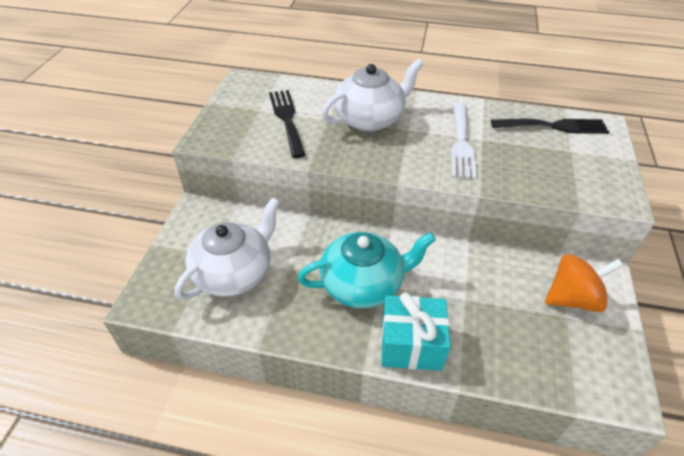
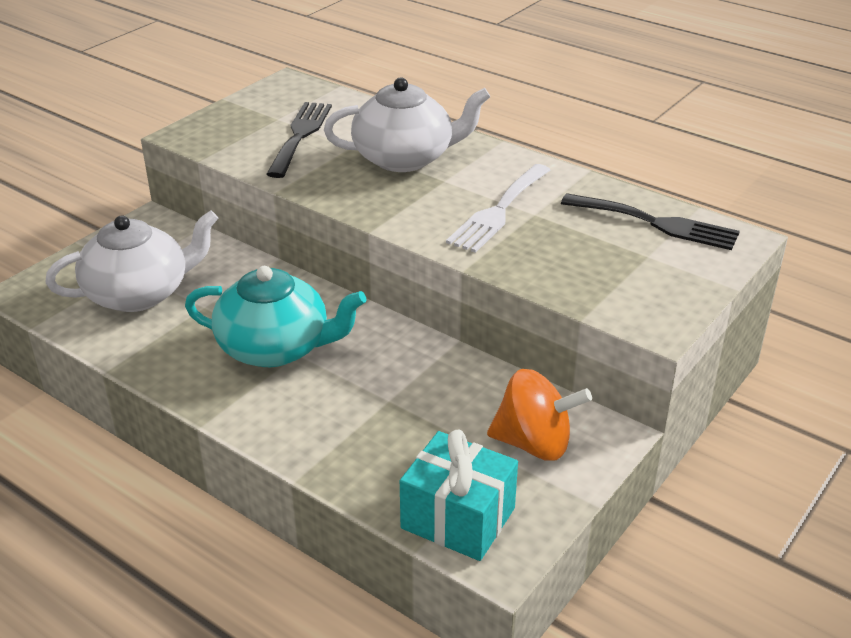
camera: 25 degrees right, 10 degrees down
turquoise gift [381,293,450,371] -> turquoise gift moved to [400,430,518,561]

